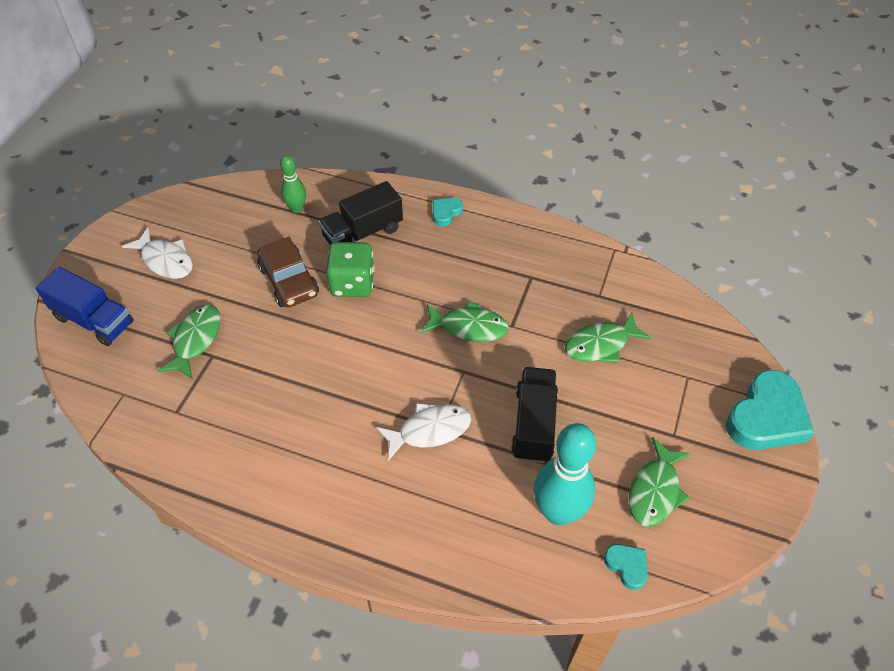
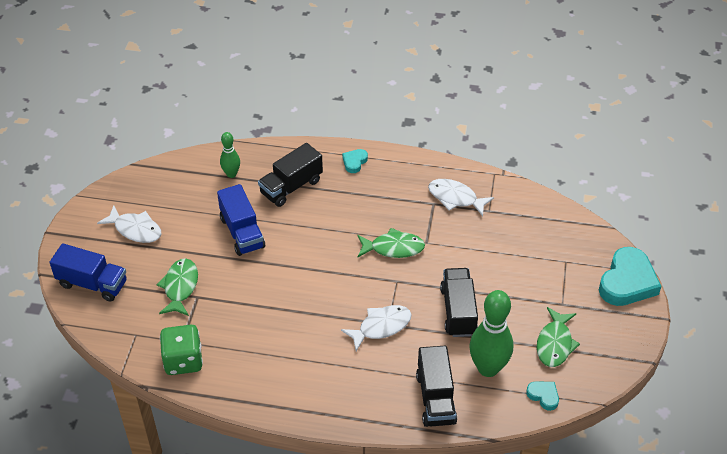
camera: 10 degrees left, 5 degrees down
brown car [257,237,319,308] -> blue truck [217,184,265,256]
green dice [326,242,375,297] -> green dice moved to [160,325,203,375]
turquoise bowling pin [534,423,596,525] -> green bowling pin [469,290,513,377]
green fish [565,312,651,363] -> none
none -> black truck [416,346,457,427]
none -> white fish [428,179,494,216]

